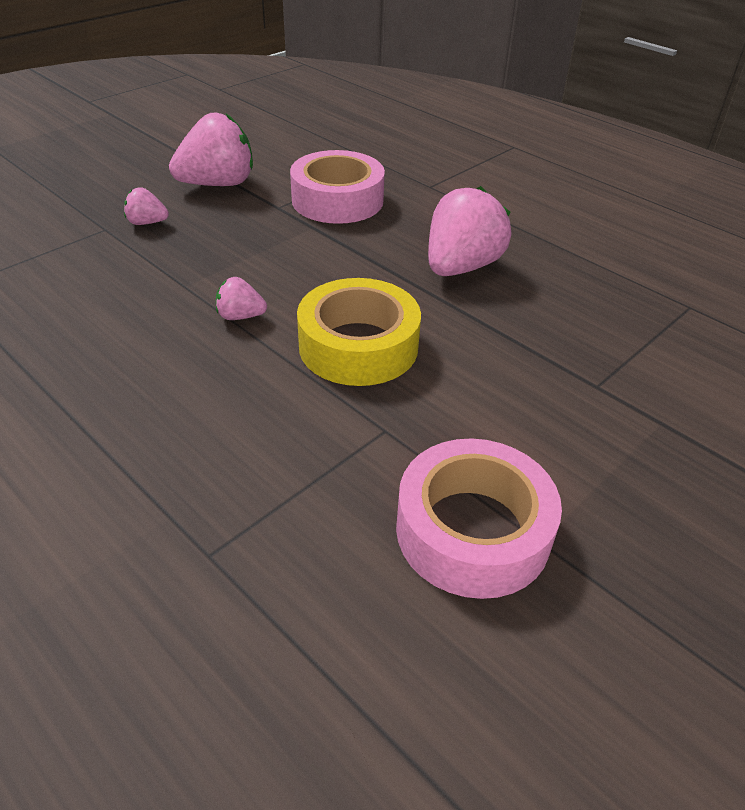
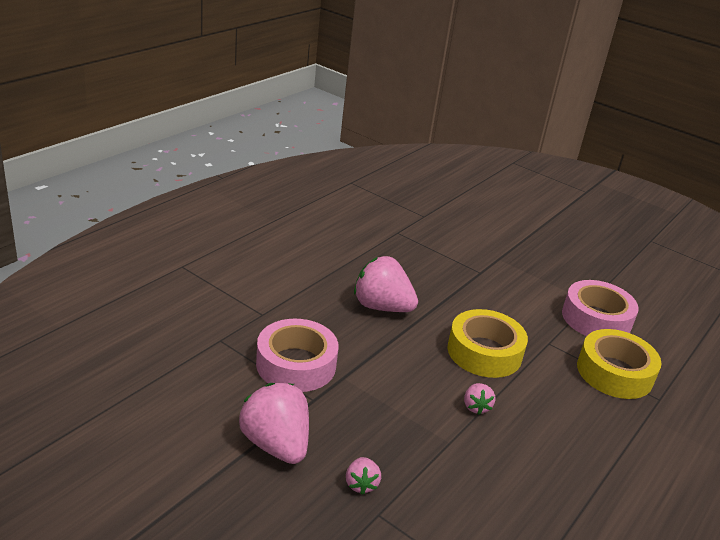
camera: 100 degrees left, 10 degrees down
none -> yellow tape [577,329,662,399]

